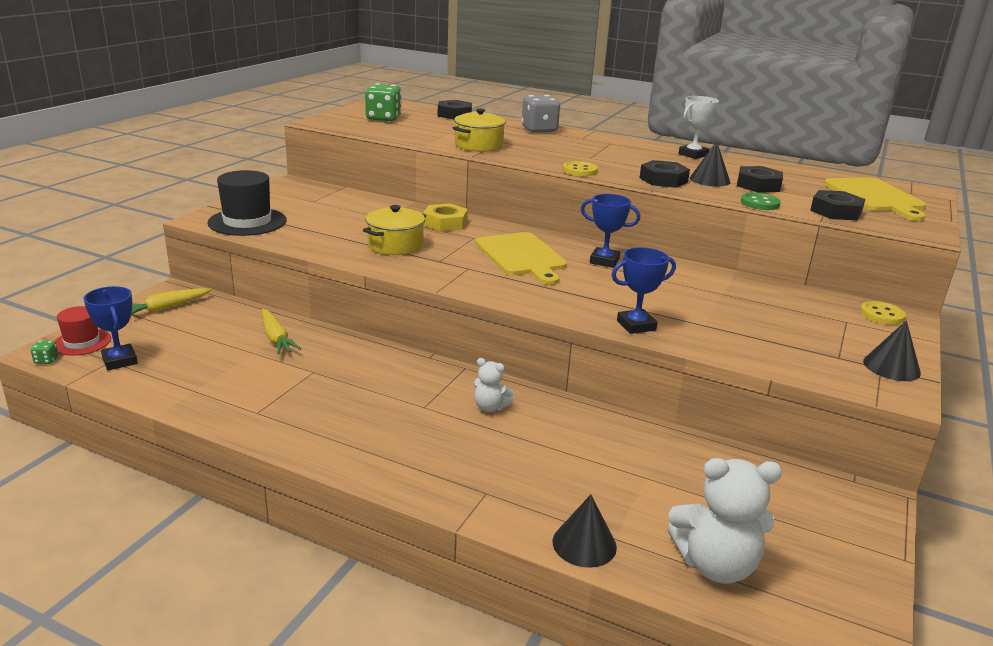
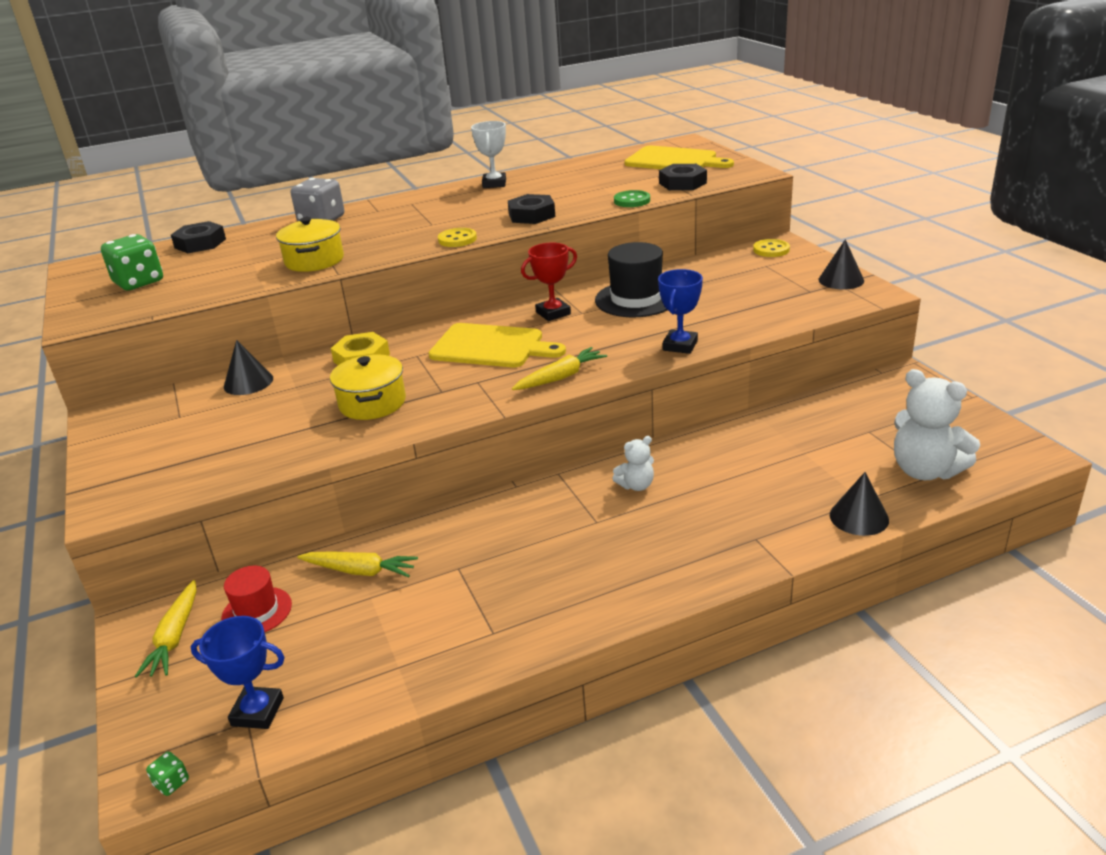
camera: 45 degrees left, 5 degrees up
red hat [55,306,111,356] -> red hat moved to [221,566,292,632]
black hat [207,170,286,236] -> black hat moved to [595,242,667,317]
blue trophy [581,194,640,268] -> red trophy [521,243,577,321]
white teddy bear [667,458,782,584] -> white teddy bear turned 90 degrees clockwise [894,369,980,480]
black cone [690,141,731,187] -> black cone moved to [224,340,273,395]
black nut [737,166,783,193] -> none
none -> yellow carrot [512,347,607,390]

